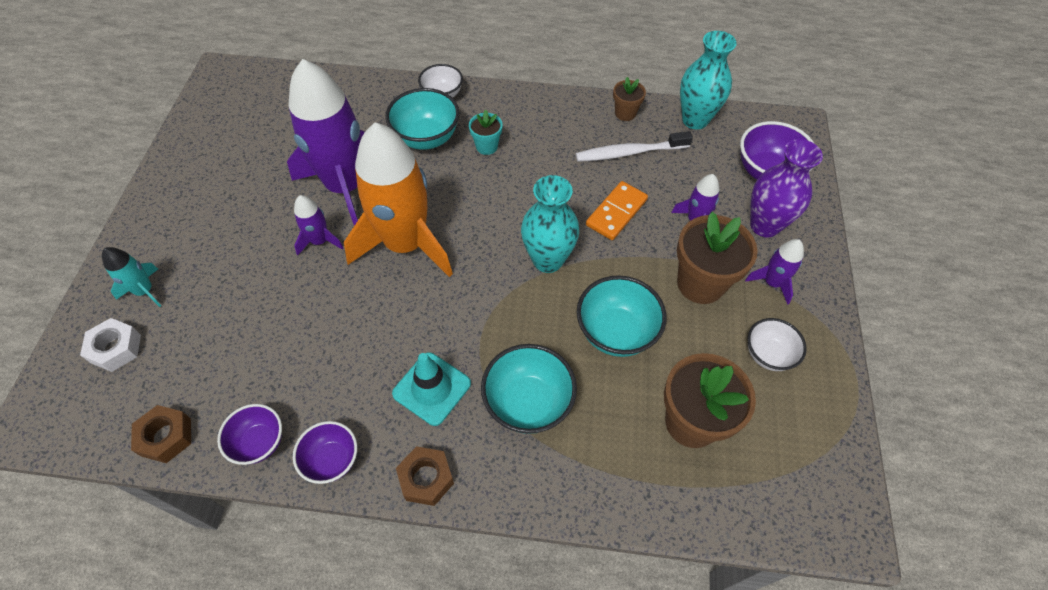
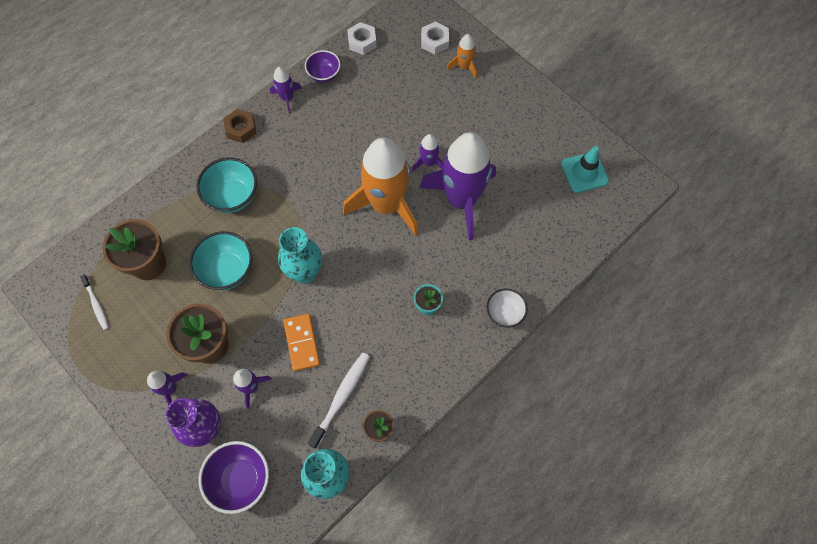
camera: 130 degrees right, 10 degrees up
turquoise rocket [102,247,161,307] -> orange rocket [447,34,477,78]
brown nut [131,405,191,463] -> white nut [347,22,377,55]
purple bowl [293,421,357,484] -> purple rocket [270,67,302,113]
turquoise bowl [385,88,459,150] -> none
turquoise traffic cone [392,352,471,426] -> turquoise traffic cone moved to [561,146,609,193]
white bowl [748,318,807,371] -> none
none -> white toothbrush [80,275,109,330]

